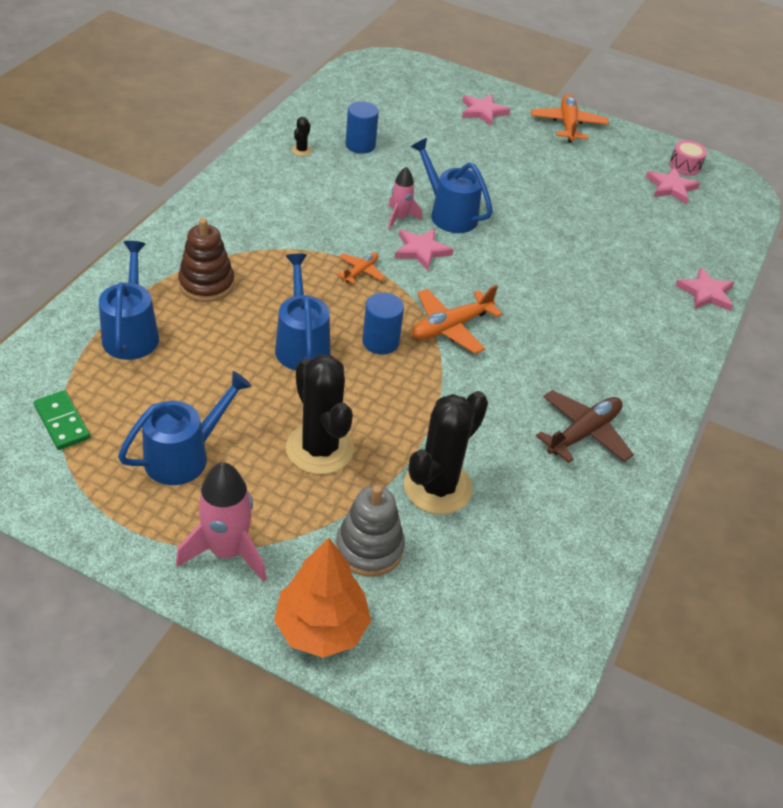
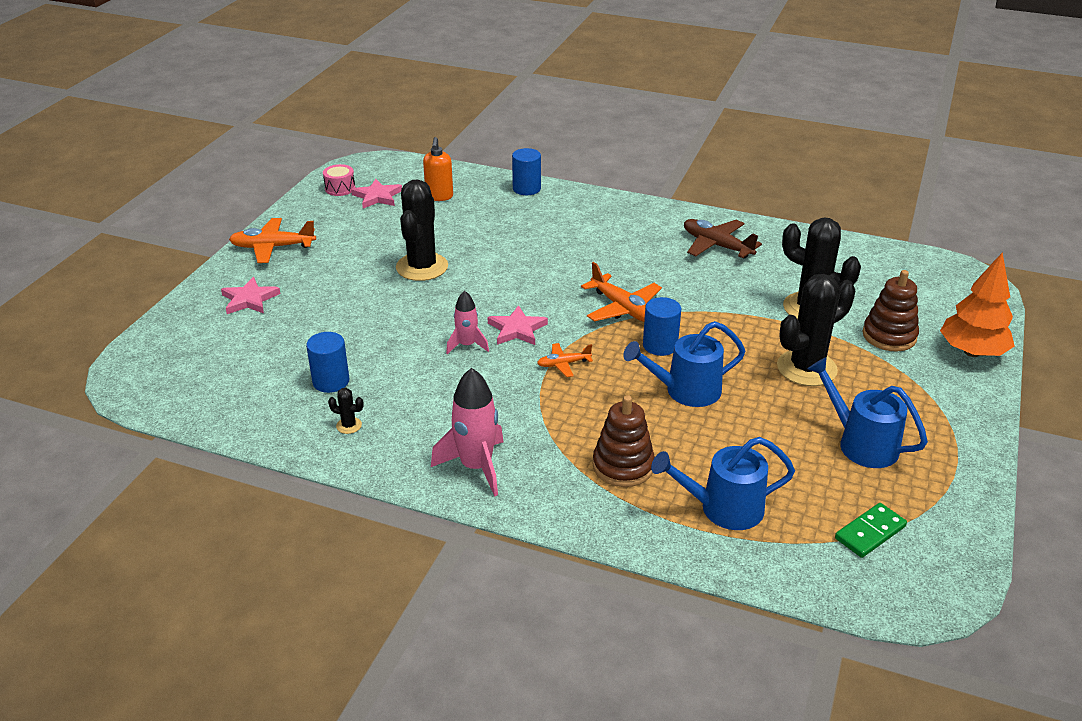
camera: 90 degrees left, 10 degrees down
pink rocket [176,462,267,582] -> pink rocket moved to [431,368,504,497]
grey stacking toy [336,485,405,577] -> brown stacking toy [862,270,919,352]
orange plane [337,252,385,284] -> orange plane turned 45 degrees counterclockwise [537,343,593,377]
blue watering can [411,138,493,233] -> none
pink star [675,267,735,311] -> blue cylinder [512,148,541,195]
none -> black cactus [396,179,448,281]
none -> orange soap dispenser [423,137,453,201]

